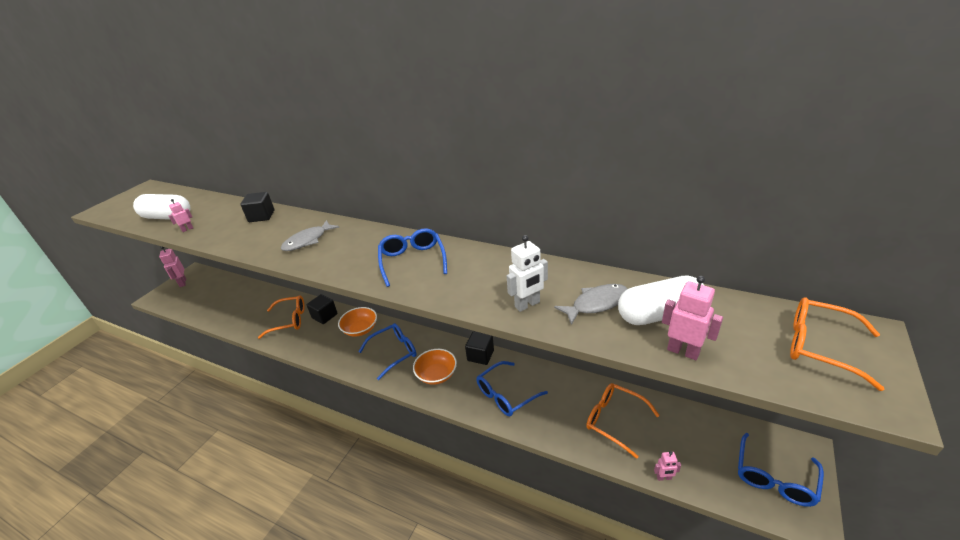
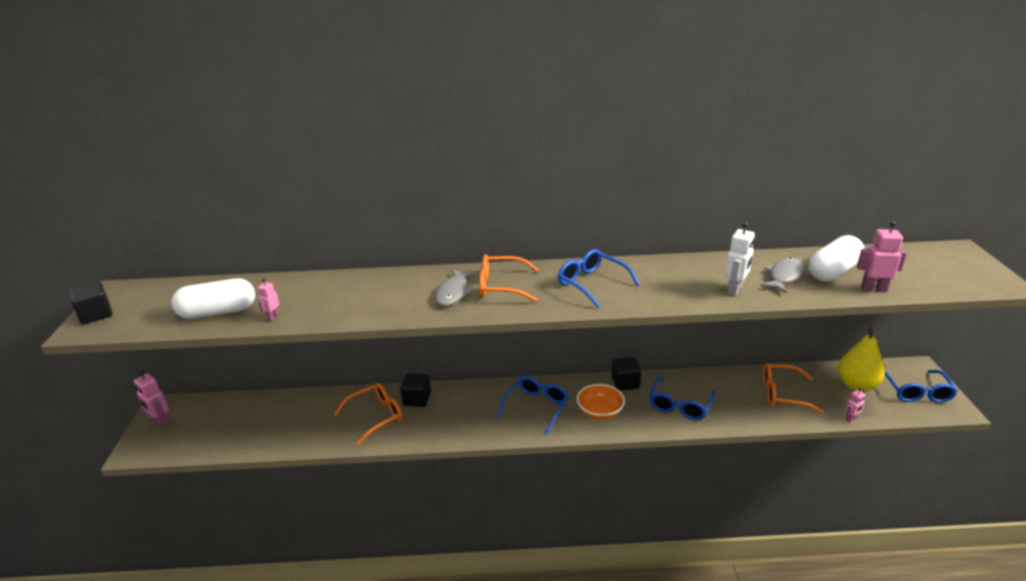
camera: 30 degrees left, 5 degrees down
black cube [240,192,274,222] -> black cube moved to [70,282,112,324]
orange bowl [338,307,377,337] -> none
orange glasses [790,297,884,391] -> orange glasses moved to [479,254,539,302]
none -> yellow pear [838,327,885,391]

